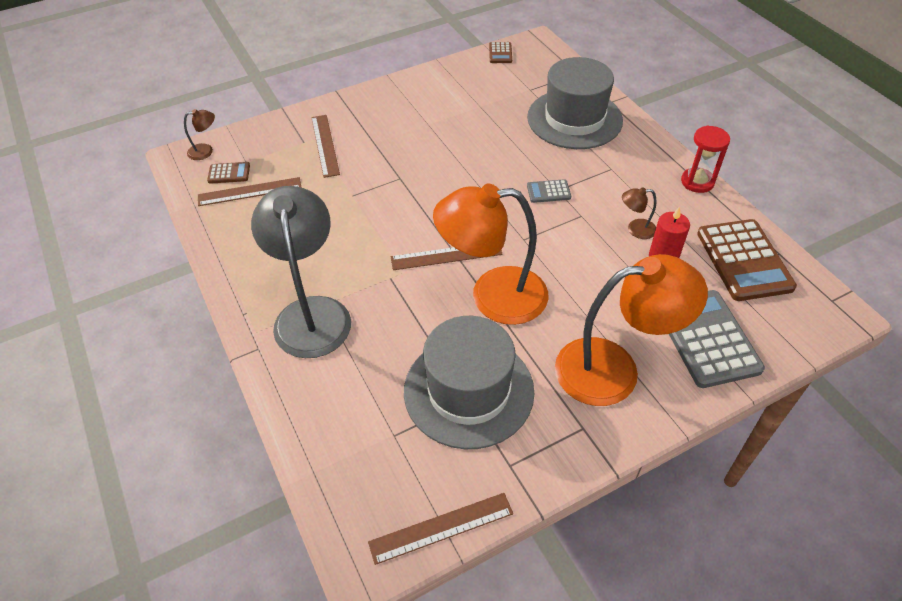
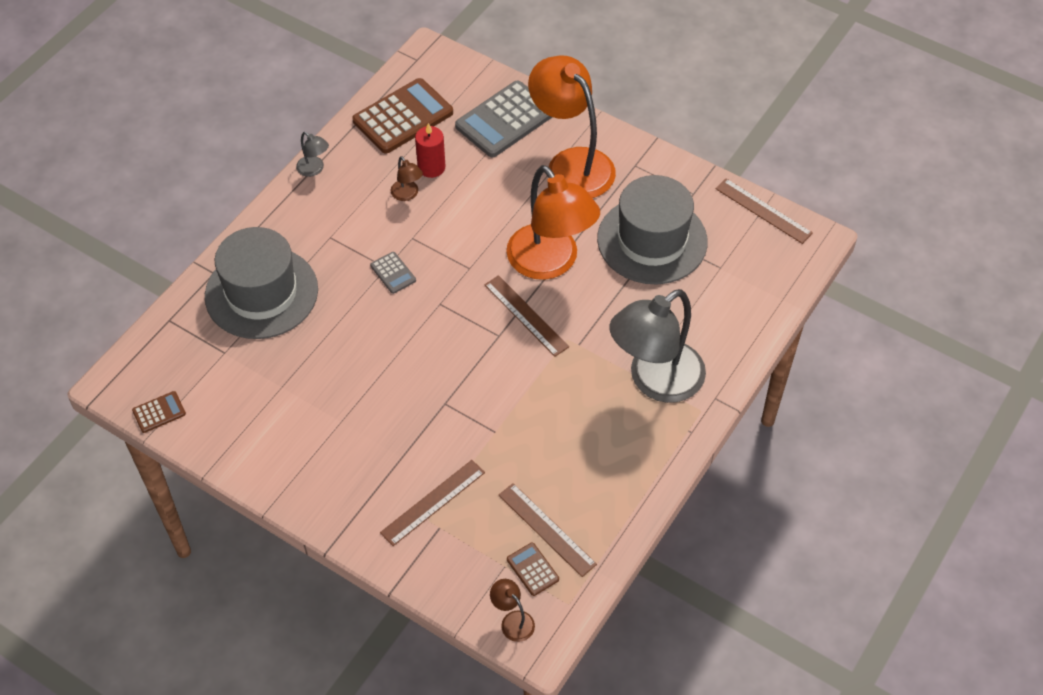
camera: 120 degrees left, 5 degrees up
red hourglass [681,125,730,193] -> grey lamp [296,132,329,177]

